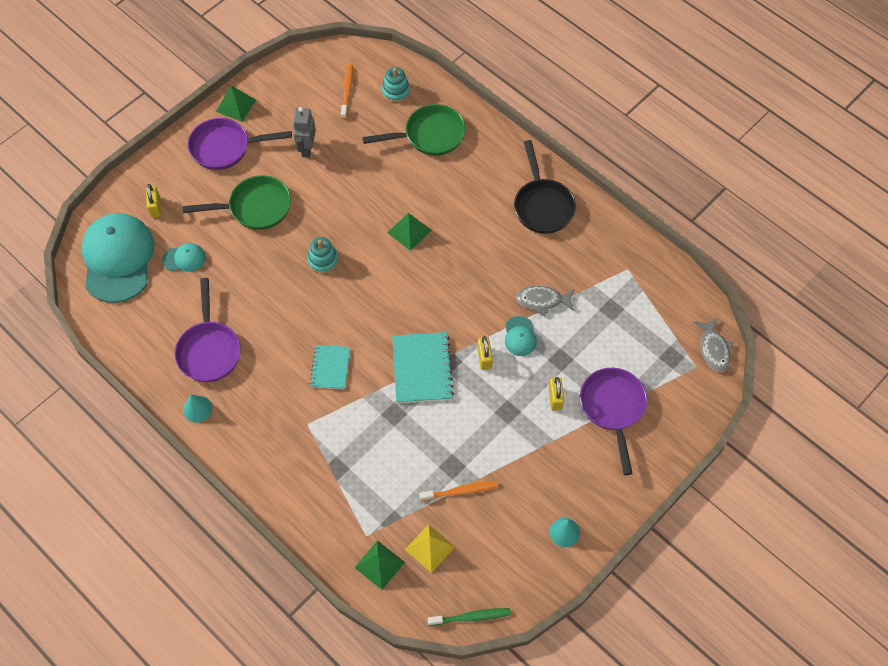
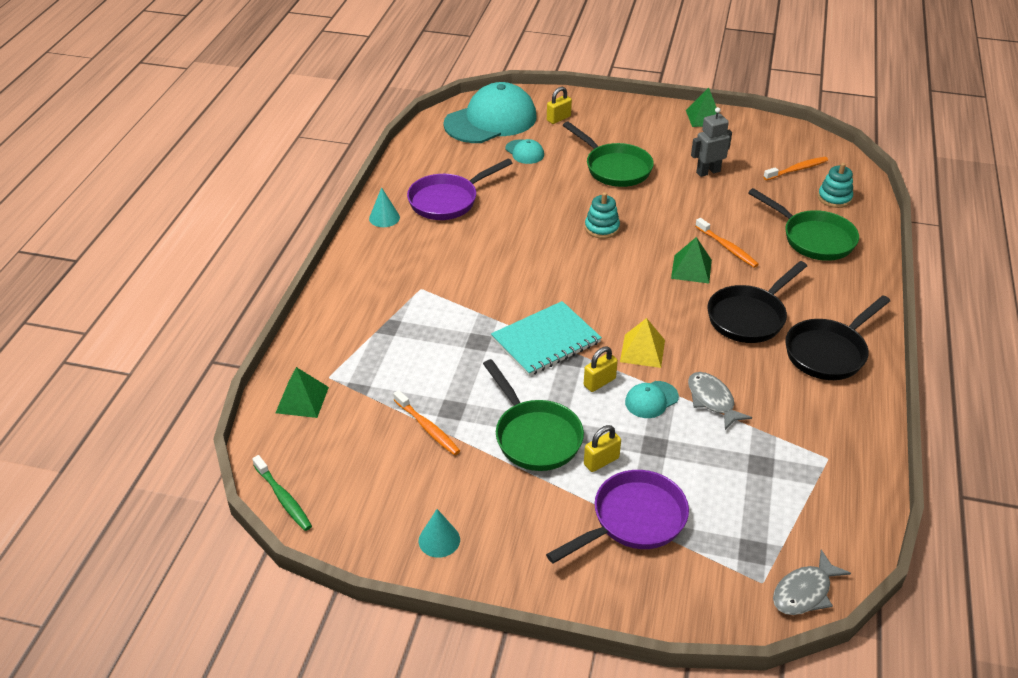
camera: 60 degrees right, 20 degrees down
purple pan [188,118,292,170] -> none
turquoise notebook [310,345,350,390] -> none
yellow pyramid [405,524,455,573] -> yellow pyramid moved to [620,318,665,368]
none -> green pan [483,359,584,471]
none -> orange toothbrush [695,218,759,268]
none -> black pan [707,261,807,343]

